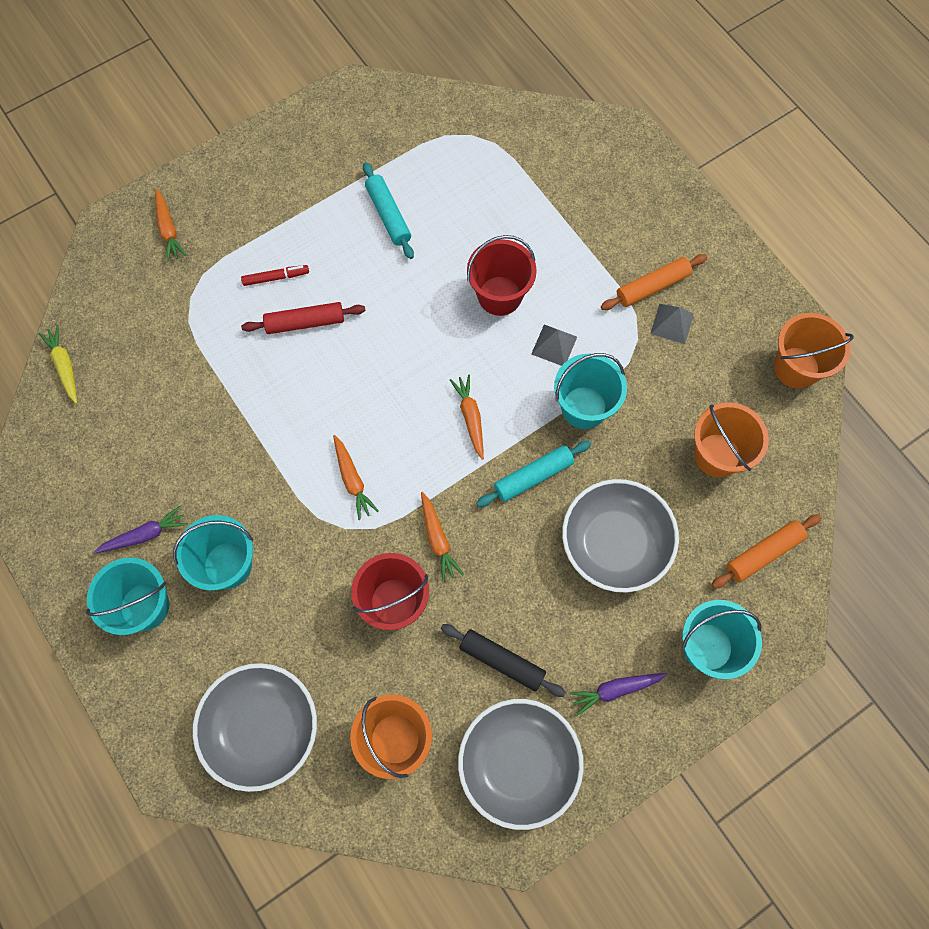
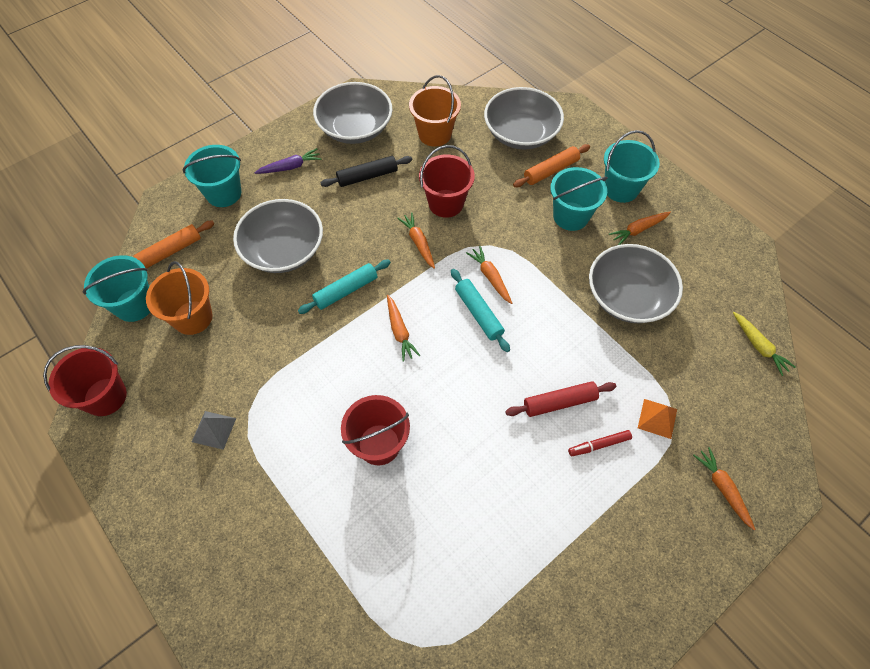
camera: 175 degrees right, 10 degrees down
purple carrot [94,506,188,554] -> orange carrot [609,212,671,245]
turquoise rolling pin [363,162,414,259] -> turquoise rolling pin moved to [451,269,510,352]
black rolling pin [441,624,566,697] -> black rolling pin turned 45 degrees counterclockwise [321,156,412,187]
grey pyramid [531,324,577,366] -> none
turquoise bucket [554,353,627,429] -> turquoise bucket moved to [83,255,150,322]
orange rolling pin [601,254,707,310] -> orange rolling pin moved to [513,144,590,187]
orange bucket [774,313,854,389] -> red bucket [43,345,127,416]
none -> grey bowl [589,244,683,323]
none -> orange pyramid [638,399,677,439]

